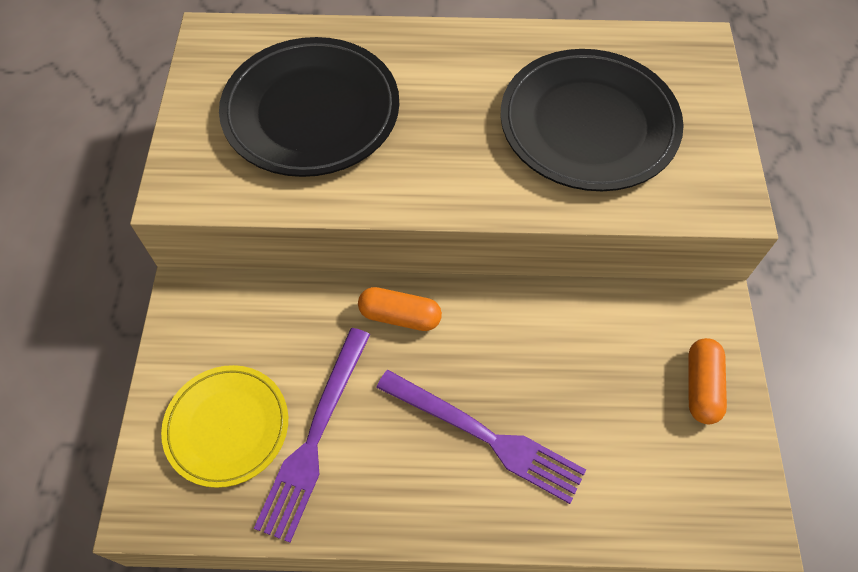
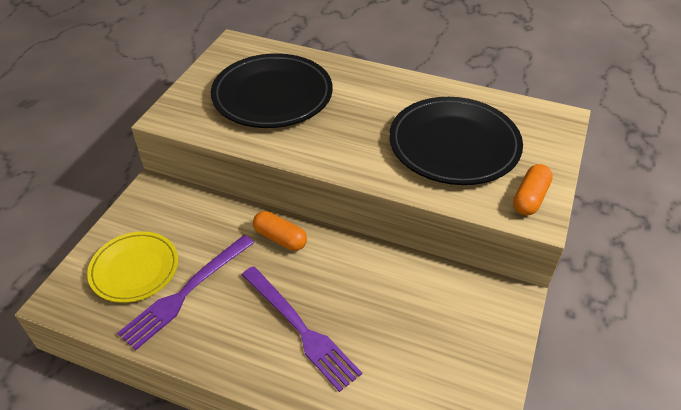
camera: 20 degrees right, 15 degrees down
orange capsule [688,338,727,424] -> orange capsule moved to [513,164,553,215]

